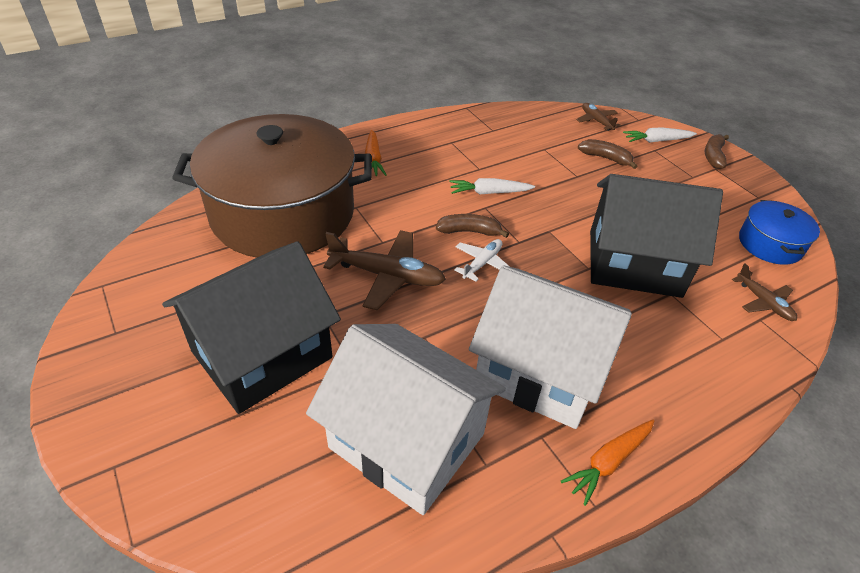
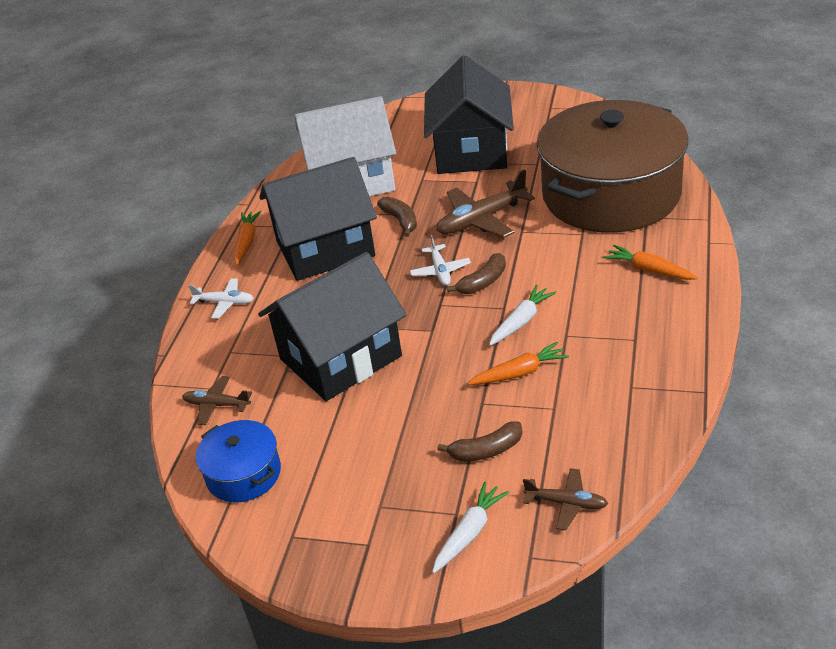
camera: 140 degrees right, 5 degrees down
white house [469,265,632,429] -> black house [259,157,377,281]
brown banana [705,134,729,169] -> brown banana moved to [377,197,417,237]
none -> white plane [188,278,254,319]
none -> orange carrot [468,342,569,385]

